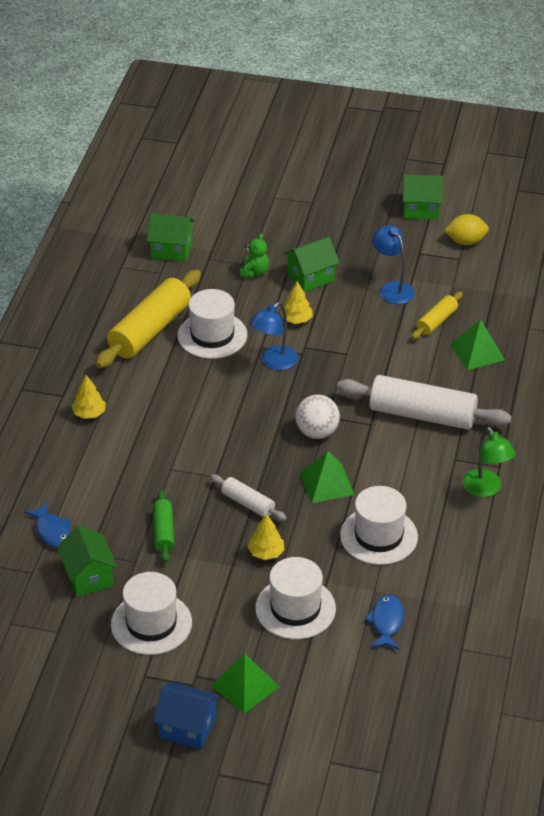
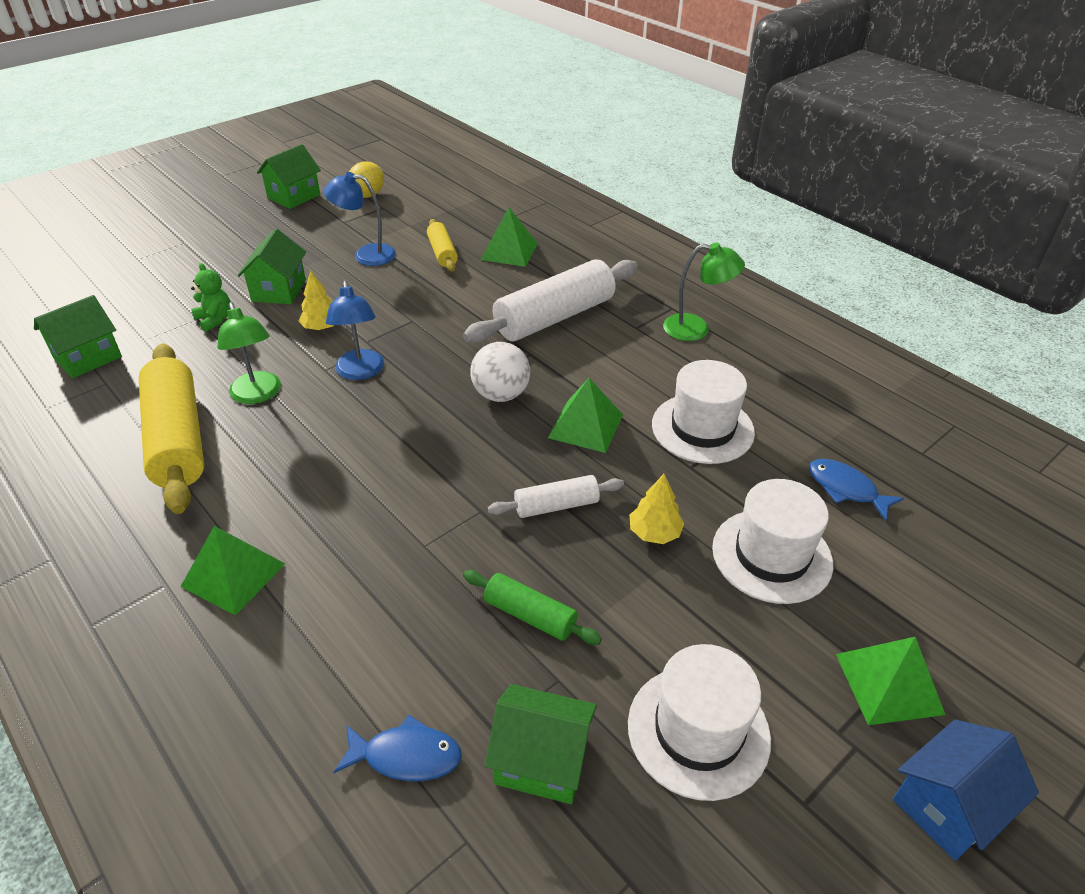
camera: 55 degrees left, 0 degrees up
yellow tree [71,375,106,419] -> green pyramid [180,526,285,616]
white hat [177,289,247,359] -> green lamp [218,302,281,404]

